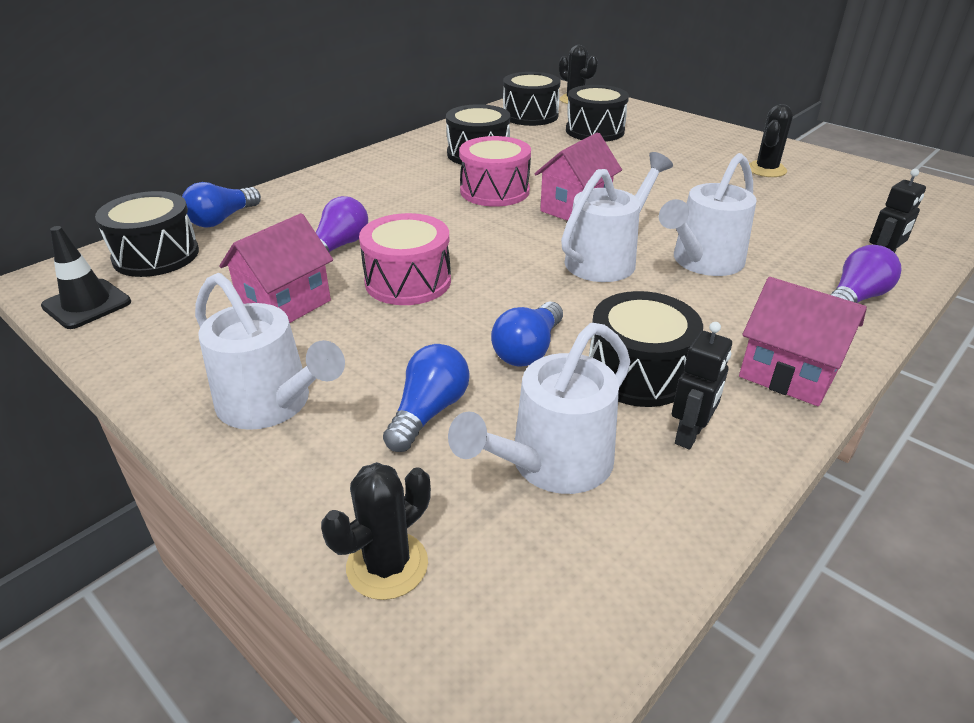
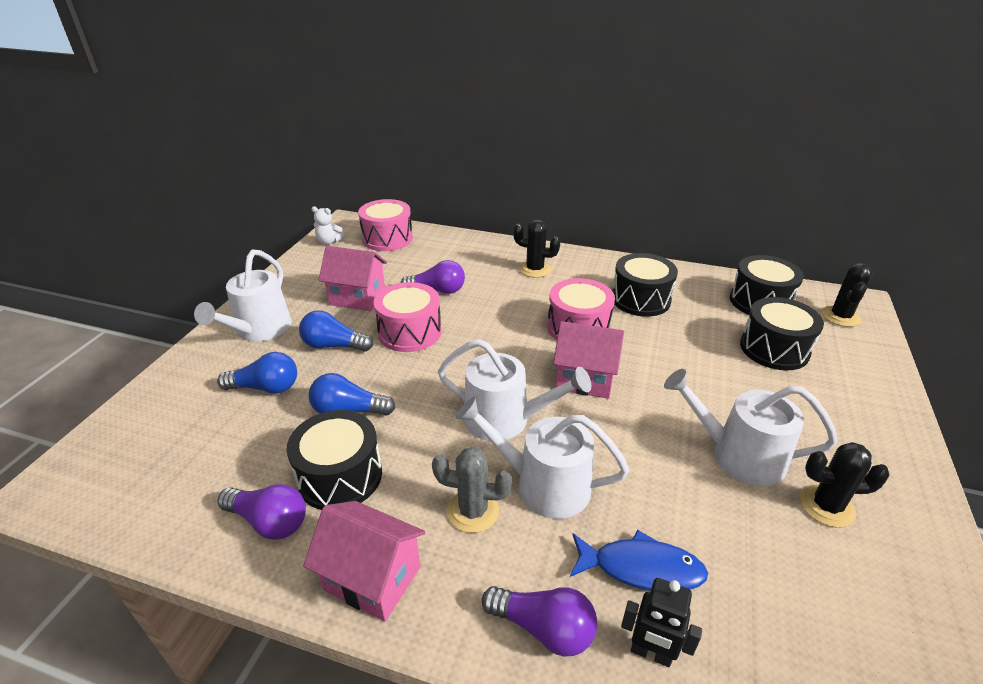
camera: 65 degrees right, 0 degrees up
black traffic cone [41,226,131,329] -> white teddy bear [311,206,345,245]
black drum [95,191,199,277] -> pink drum [358,199,413,251]
blue light bulb [182,182,261,228] -> blue light bulb moved to [299,310,373,352]
black cactus [321,462,431,600] -> black cactus moved to [513,220,560,278]
white watering can [448,323,631,494] -> white watering can moved to [664,369,838,486]
black robot [672,322,732,449] -> purple light bulb [218,484,306,540]
pink house [739,277,867,406] -> pink house turned 75 degrees counterclockwise [303,501,426,621]
none -> grey cactus [432,447,512,533]
none -> blue fish [570,530,708,591]

